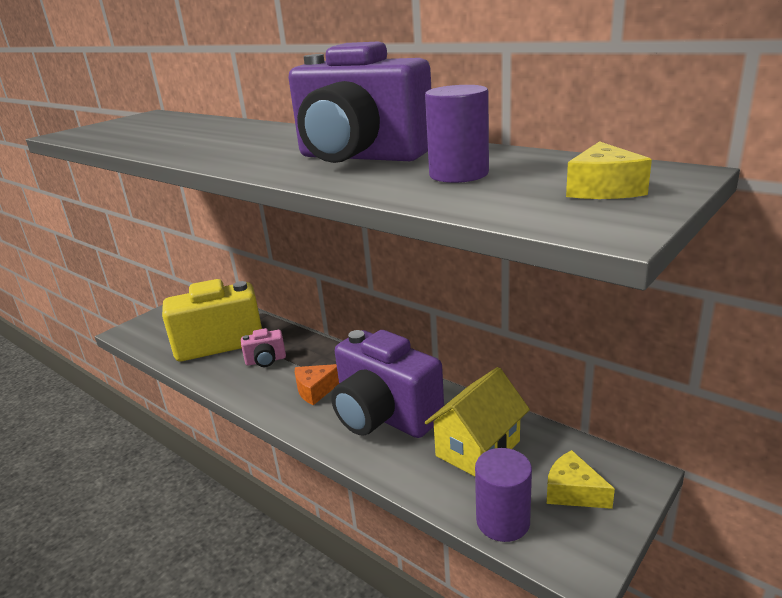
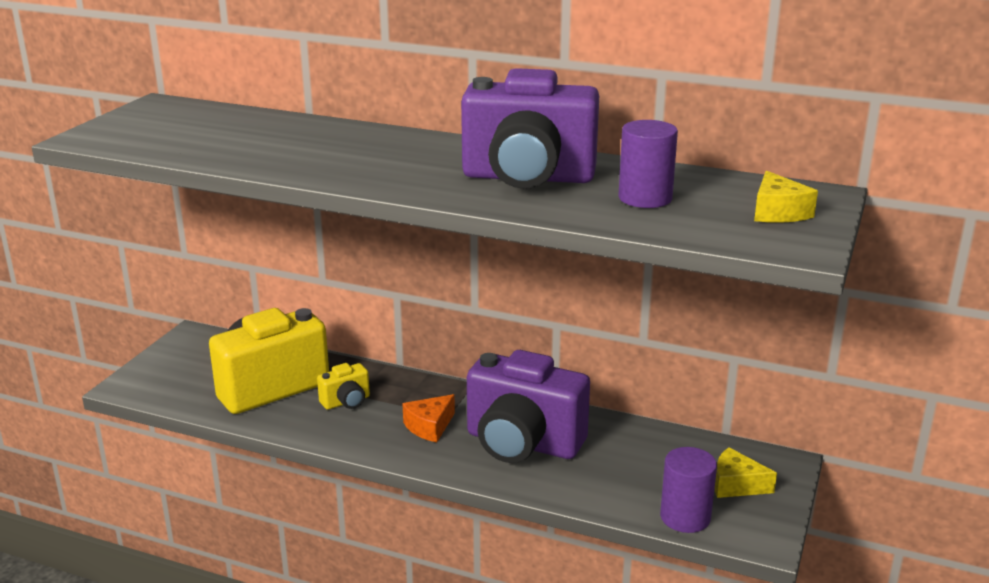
camera: 20 degrees left, 0 degrees up
pink camera [241,328,286,367] -> yellow camera [317,363,370,410]
yellow house [425,367,530,476] -> none

